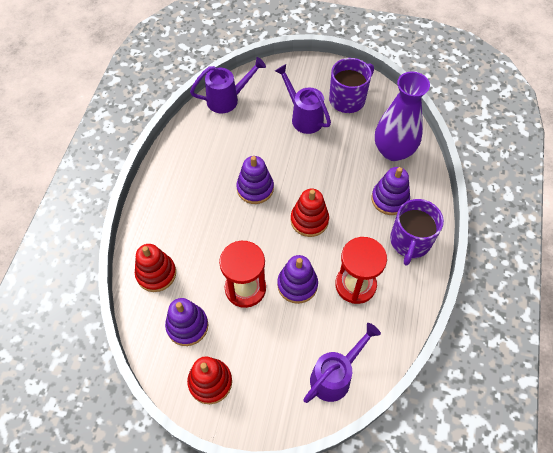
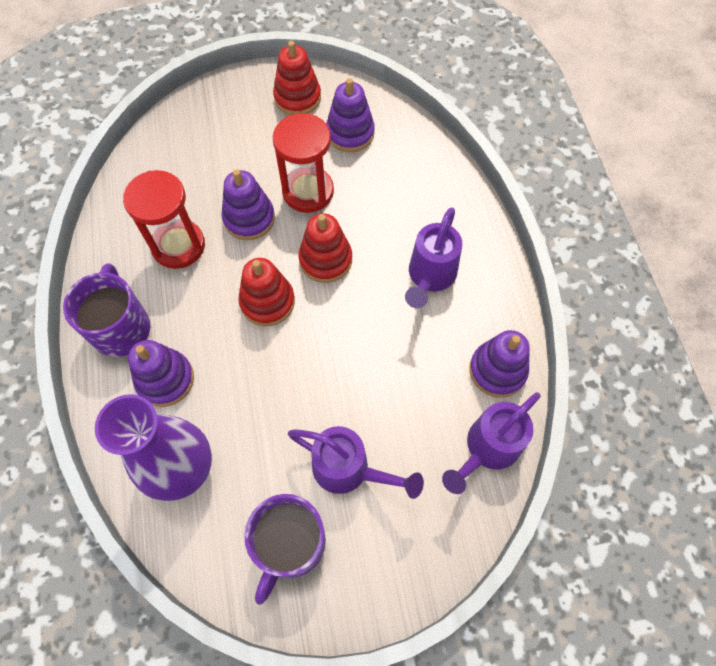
camera: 155 degrees right, 5 degrees up
red stacking toy [135,244,176,292] -> red stacking toy moved to [299,213,352,283]
purple stacking toy [236,156,274,204] -> purple stacking toy moved to [469,330,530,398]
purple watering can [303,323,381,403] -> purple watering can moved to [405,208,462,308]

